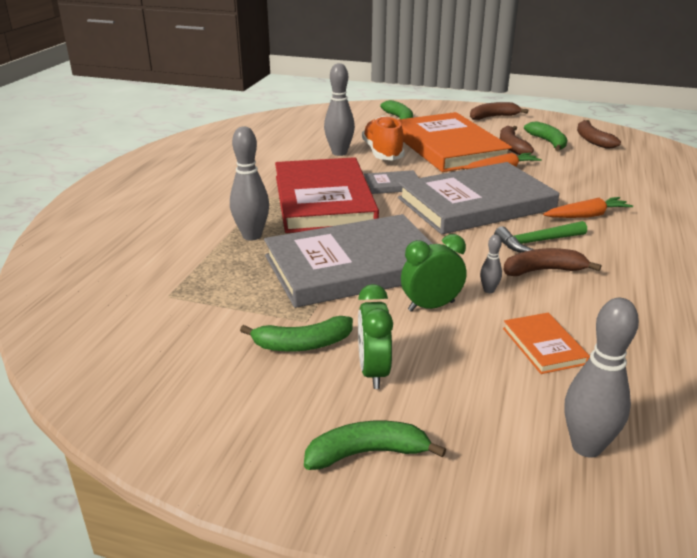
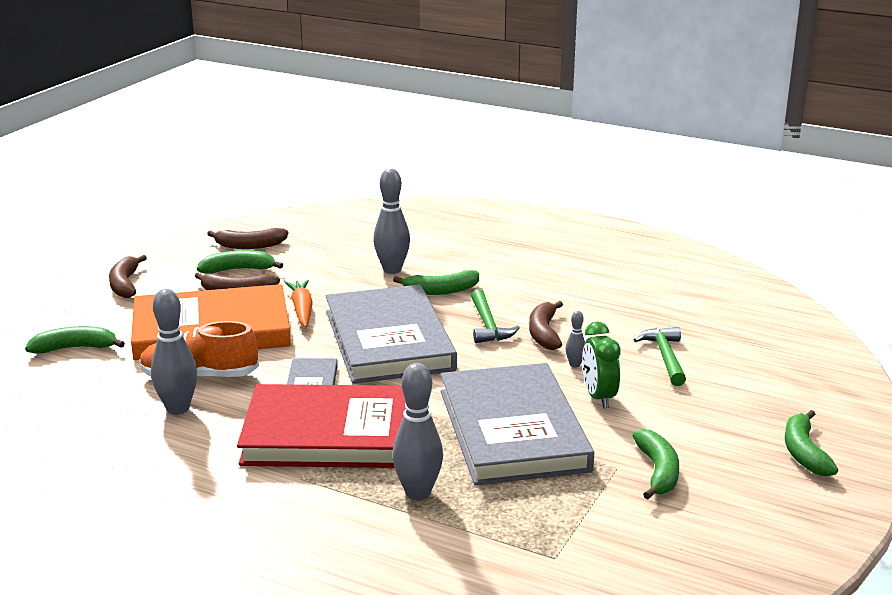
camera: 80 degrees left, 5 degrees down
green clock [358,284,393,389] -> none
orange book [503,313,590,374] -> green hammer [633,327,686,386]
orange carrot [543,197,633,218] -> green banana [393,270,479,295]
grey bowling pin [565,298,639,458] -> grey bowling pin moved to [373,168,410,274]

